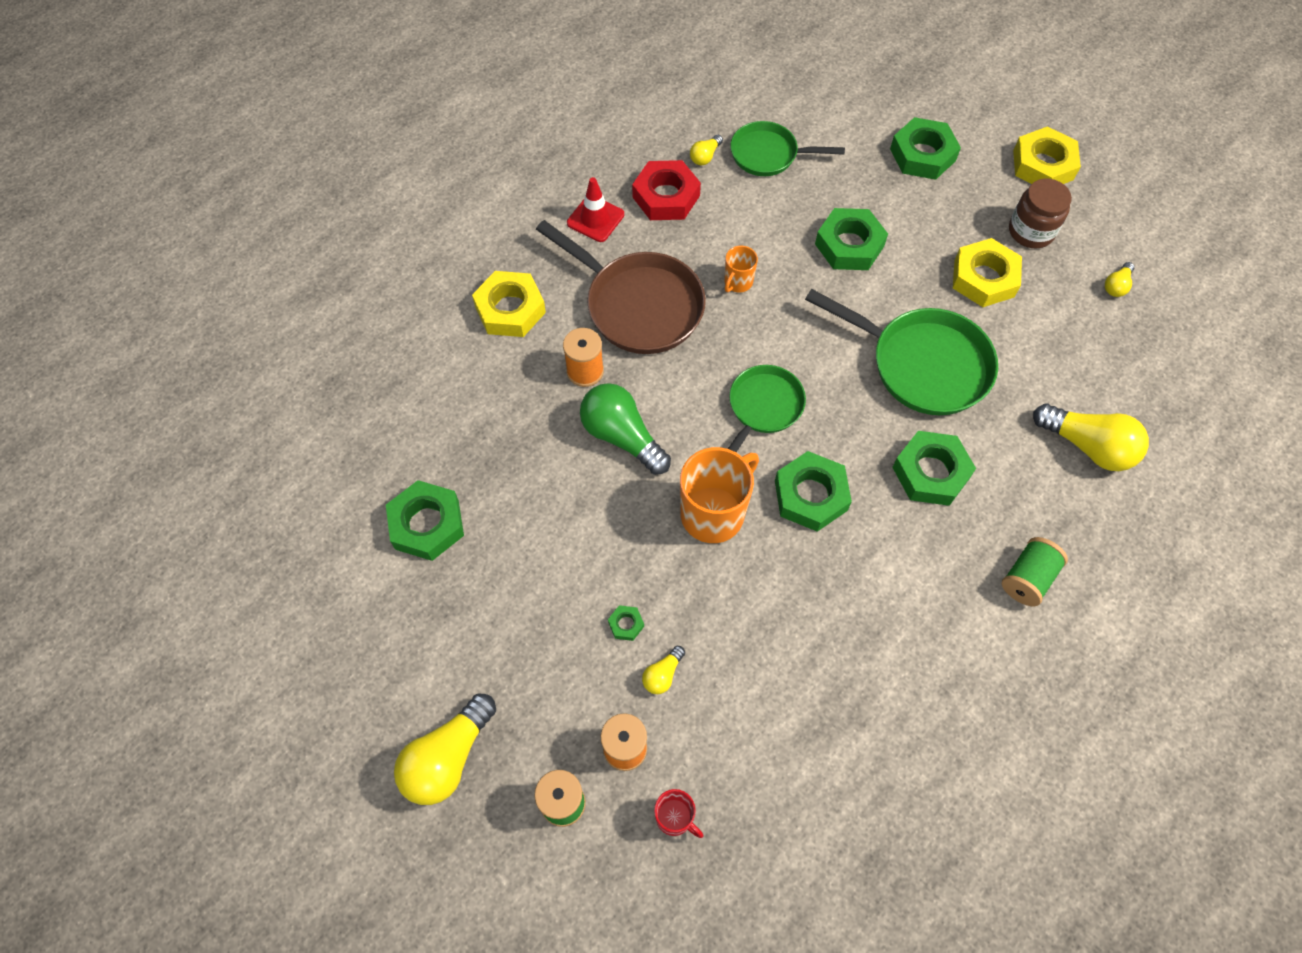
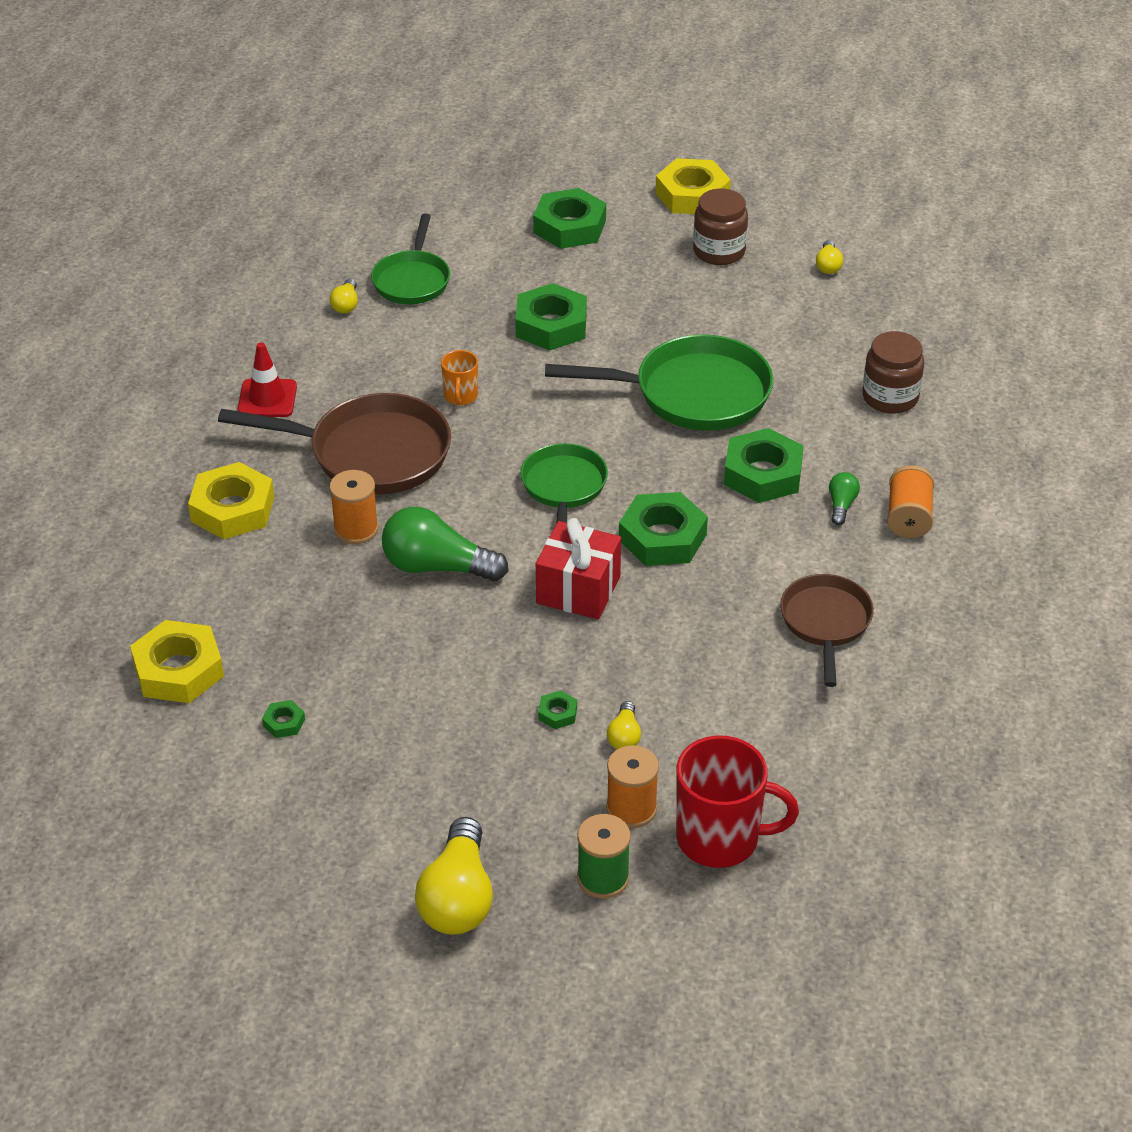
camera: 30 degrees left, 20 degrees down
green nut [386,480,464,561] -> green nut [262,700,305,738], size x0.44
red nut [632,160,701,220] -> none
red mug [654,789,703,838] -> red mug [676,735,799,868], size x1.98
orange mug [680,447,759,543] -> red gift [536,518,621,619]
green pan [731,121,845,176] -> green pan turned 60 degrees counterclockwise [371,213,450,304]
yellow nut [953,238,1022,307] -> yellow nut moved to [130,620,224,703]
green spool [1002,537,1068,606] -> orange spool [887,465,934,538]
yellow light bulb [1033,404,1149,471] -> brown jar [862,331,924,414]
none -> brown pan [780,574,874,687]
none -> green light bulb [829,472,860,525]

